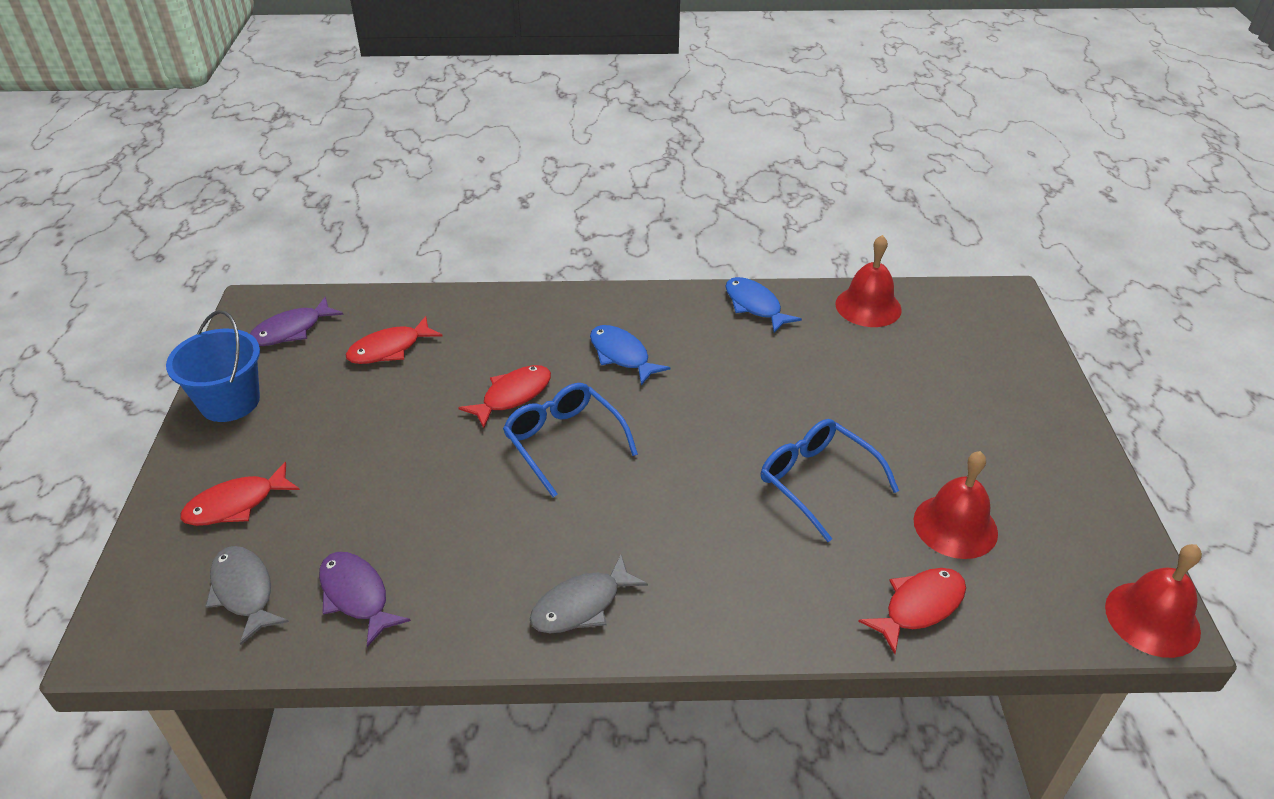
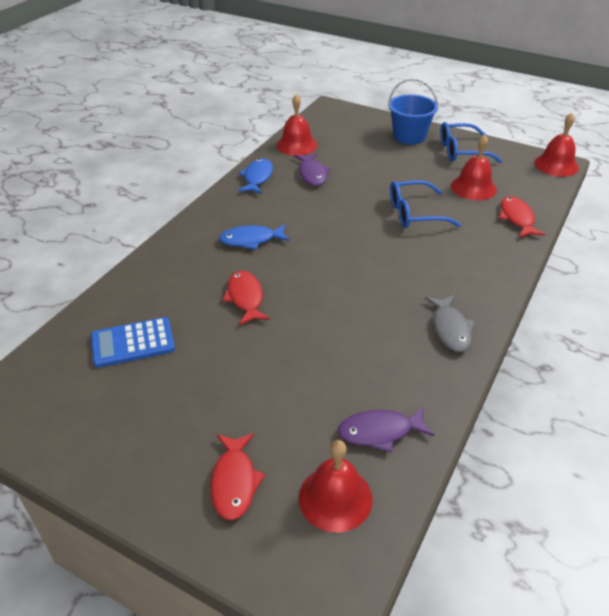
camera: 60 degrees left, 0 degrees up
blue bucket [166,310,260,422] -> blue bucket moved to [388,78,438,144]
grey fish [205,546,289,645] -> red bell [299,440,373,533]
purple fish [250,297,343,346] -> purple fish moved to [294,153,330,186]
red fish [346,316,443,364] -> blue calculator [91,317,175,368]
blue glasses [503,383,638,497] -> blue glasses moved to [440,122,502,163]
blue fish [725,277,802,333] -> blue fish turned 105 degrees clockwise [238,158,273,194]

